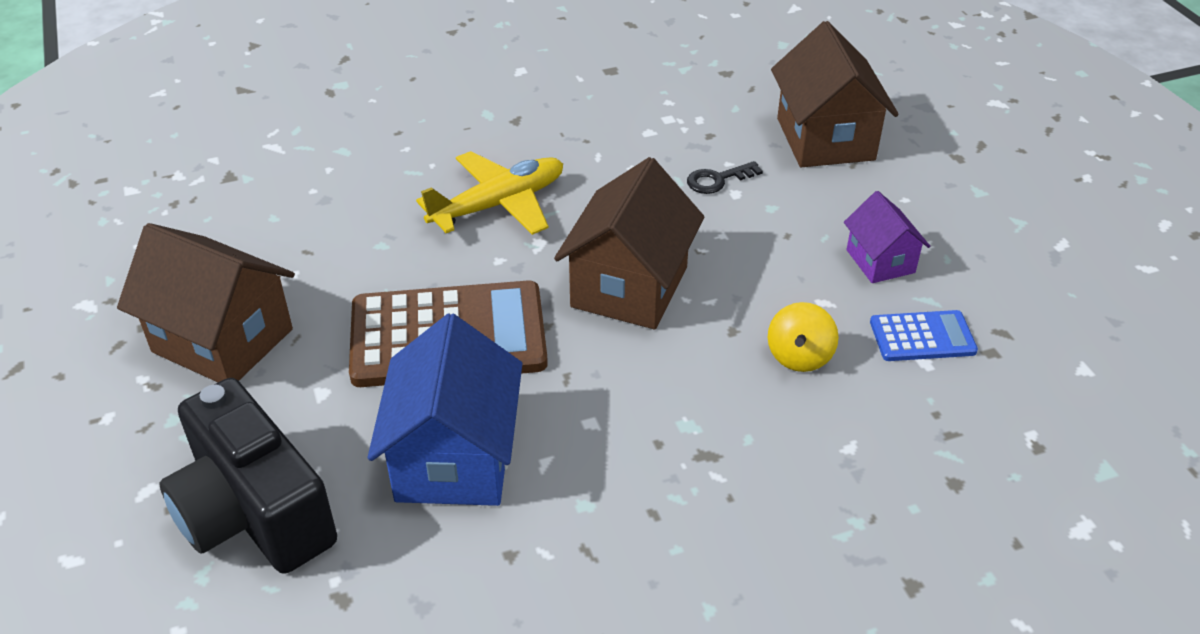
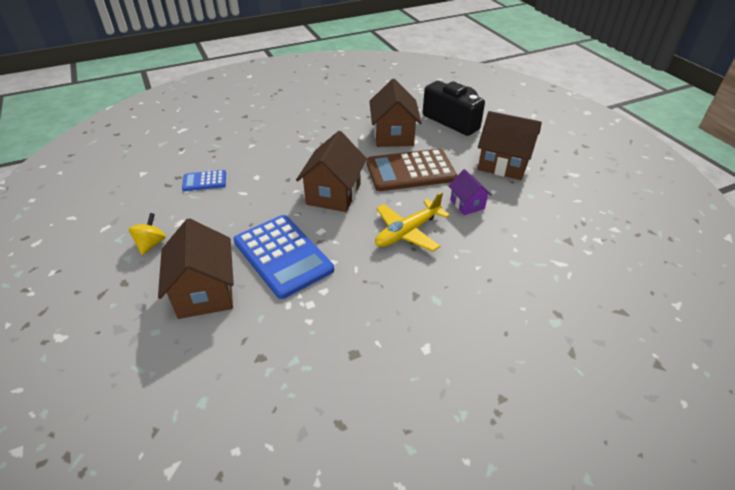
camera: 175 degrees right, 0 degrees up
blue house [368,313,522,506] -> brown house [369,79,422,147]
black key [687,161,763,194] -> blue calculator [234,215,334,299]
yellow spinning top [768,302,839,372] -> yellow spinning top moved to [129,213,166,255]
purple house [844,191,930,283] -> purple house moved to [448,169,492,215]

